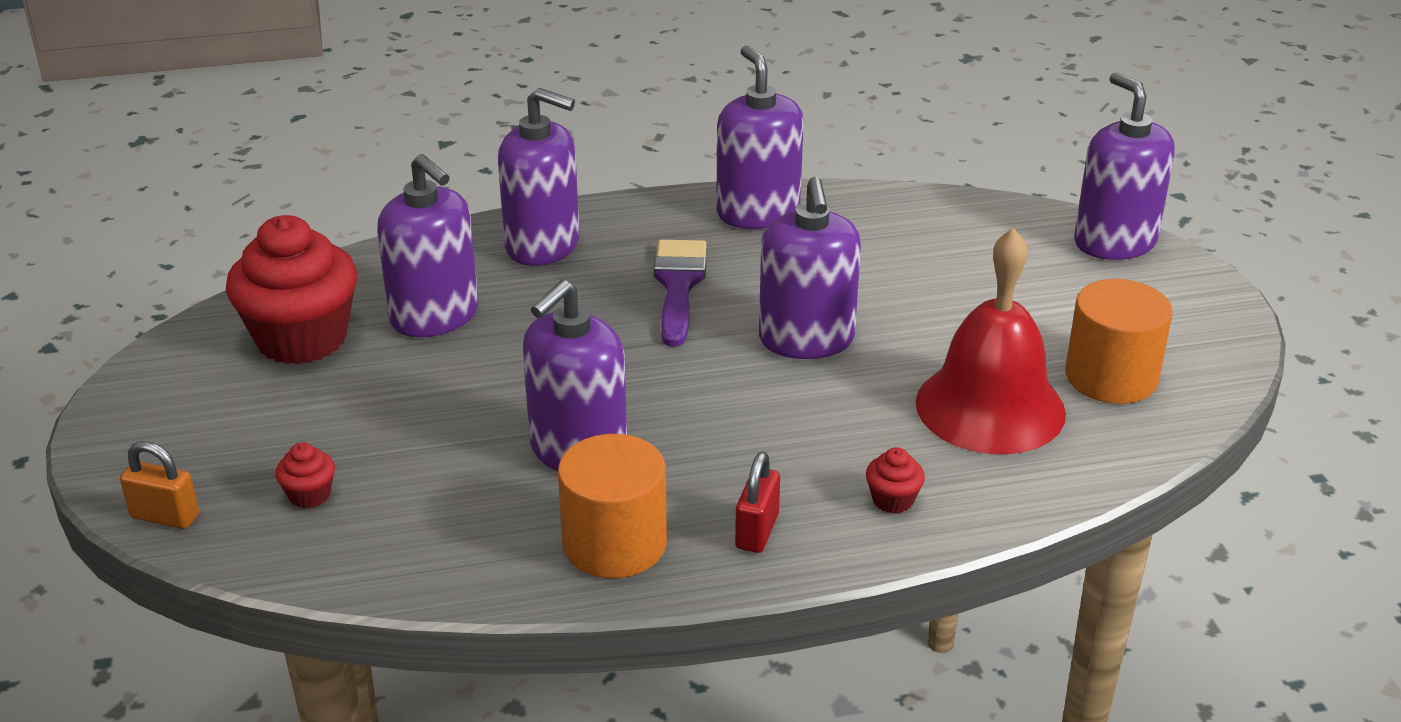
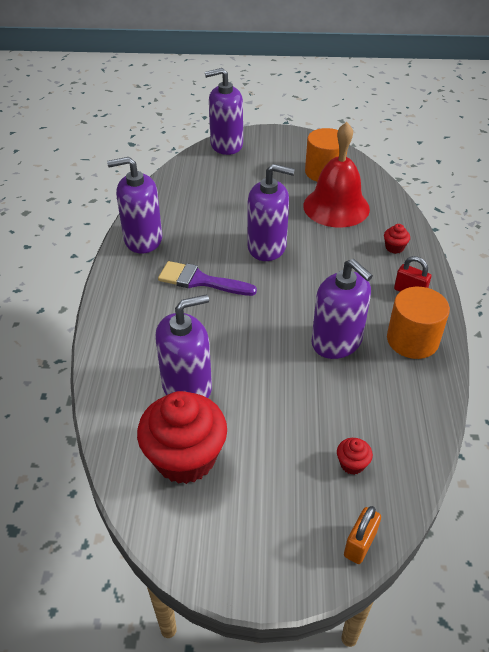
camera: 75 degrees left, 10 degrees up
purple soap dispenser [498,88,580,266] -> none

